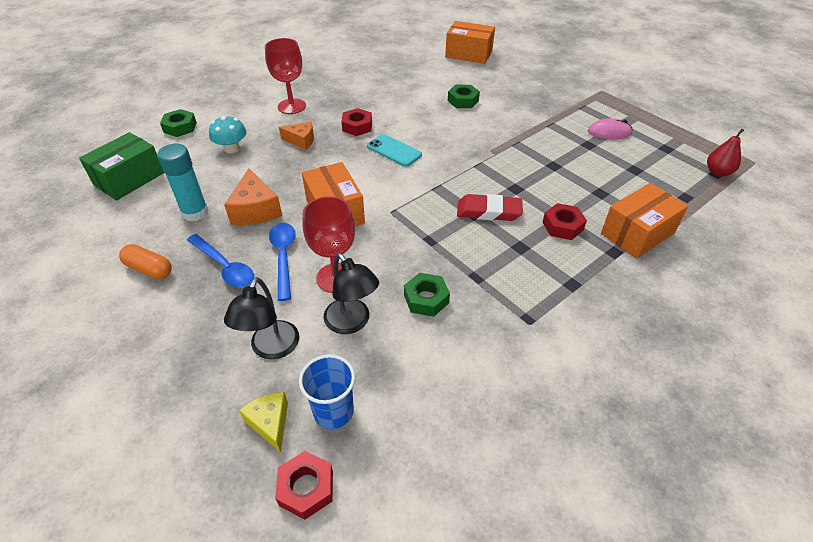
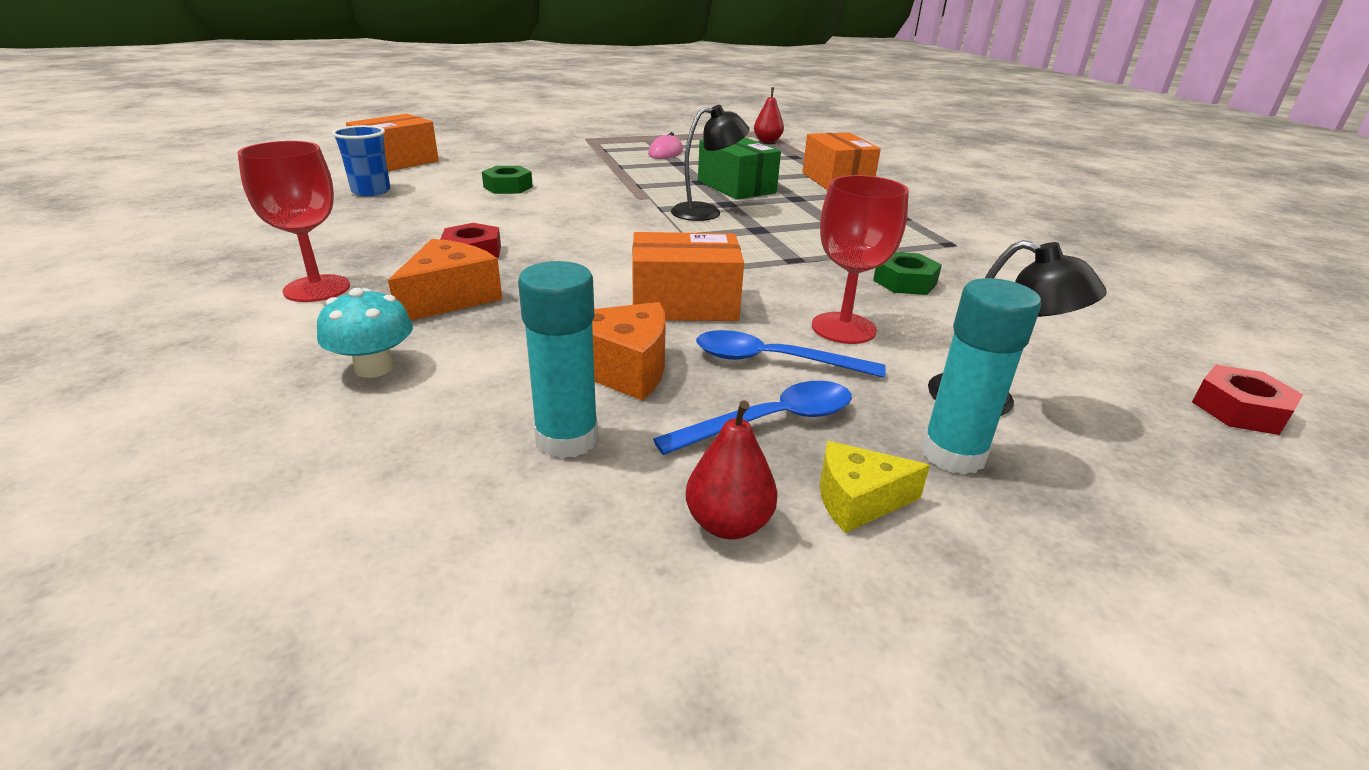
camera: 70 degrees left, 15 degrees down
green box [79,132,164,200] -> green box moved to [698,137,781,200]
orange capsule [119,244,172,279] -> red pear [686,401,778,539]
green nut [160,109,197,137] -> none
yellow cheese [239,392,288,453] -> yellow cheese moved to [820,441,930,533]
orange cheese [279,122,314,150] -> orange cheese [388,239,502,321], size x1.54
blue cup [299,355,355,429] -> blue cup moved to [332,125,390,196]
black lamp [323,253,379,334] -> black lamp moved to [671,105,750,221]
turquoise phone [367,134,422,167] -> none
red eraser [457,194,523,221] -> none
red nut [542,203,587,240] -> none
none -> turquoise glue stick [921,278,1041,474]

